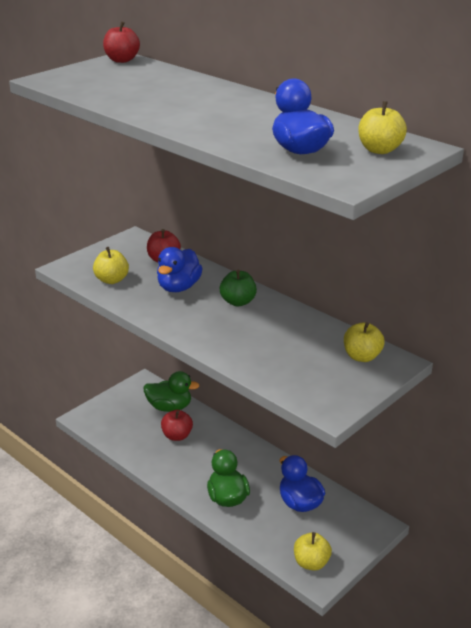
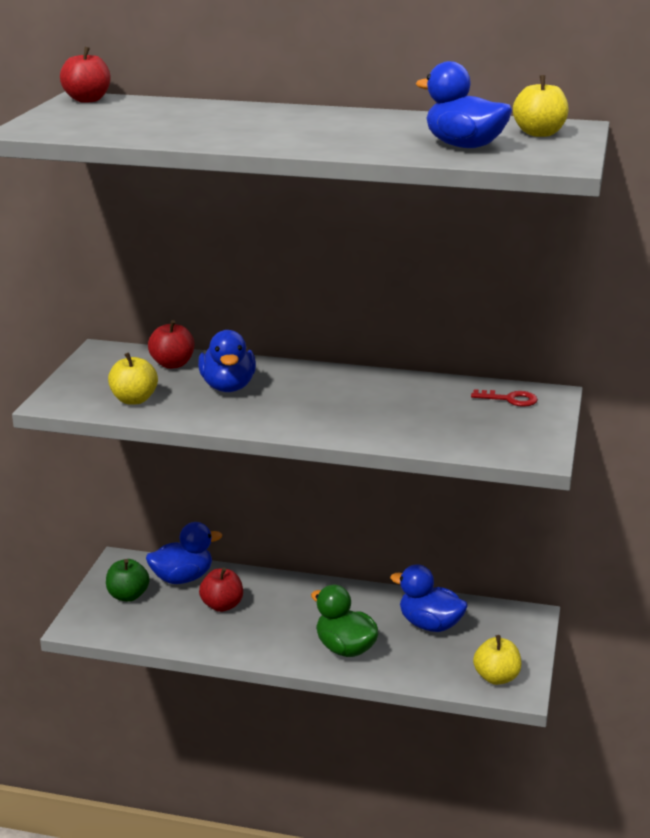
camera: 30 degrees left, 5 degrees down
green duck [143,371,199,412] -> blue duck [146,522,222,584]
green apple [220,270,257,306] -> green apple moved to [106,559,150,602]
yellow apple [344,322,385,362] -> red key [471,389,538,407]

